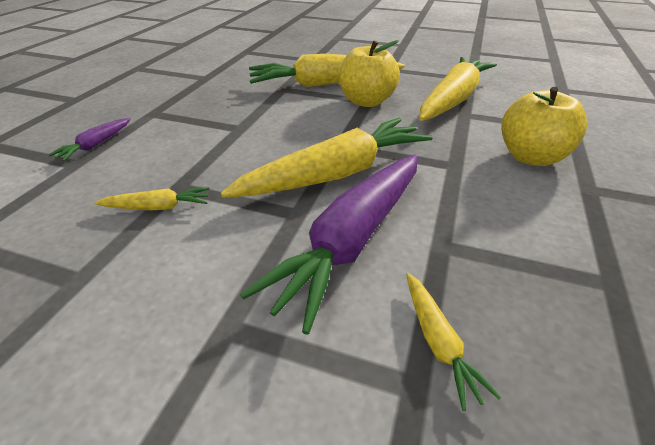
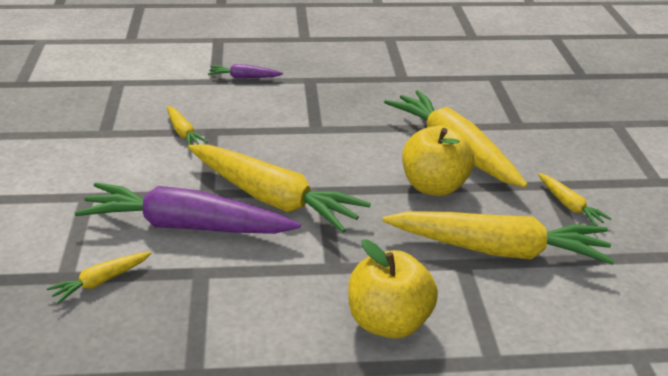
camera: 65 degrees right, 5 degrees down
none -> yellow carrot [538,173,612,226]

